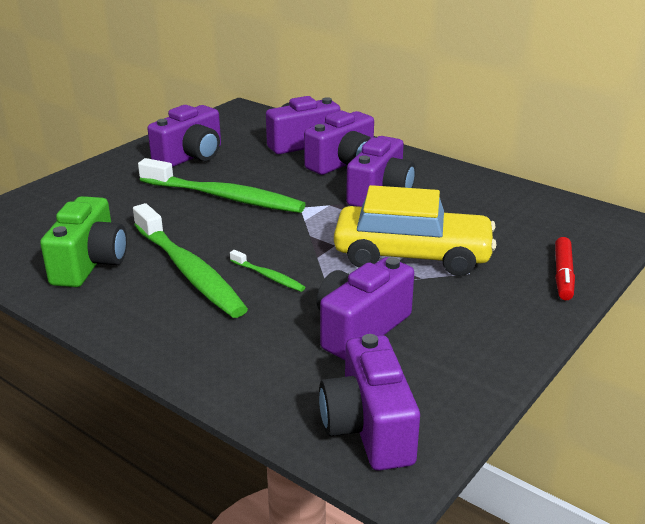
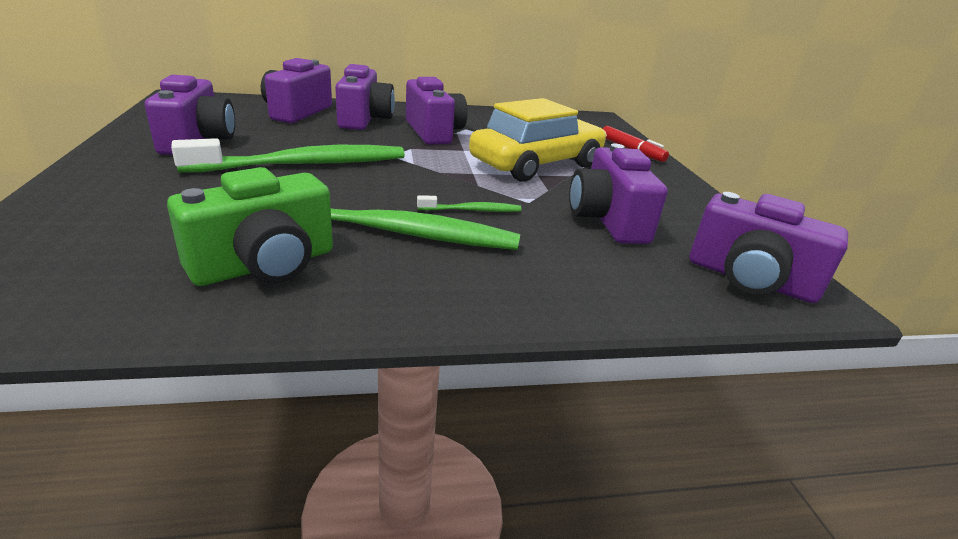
camera: 50 degrees left, 0 degrees up
green camera [40,196,127,287] -> green camera turned 90 degrees clockwise [167,167,333,286]

